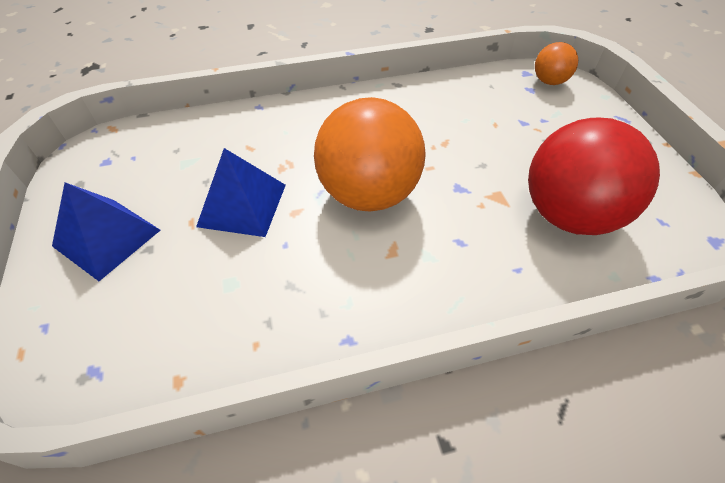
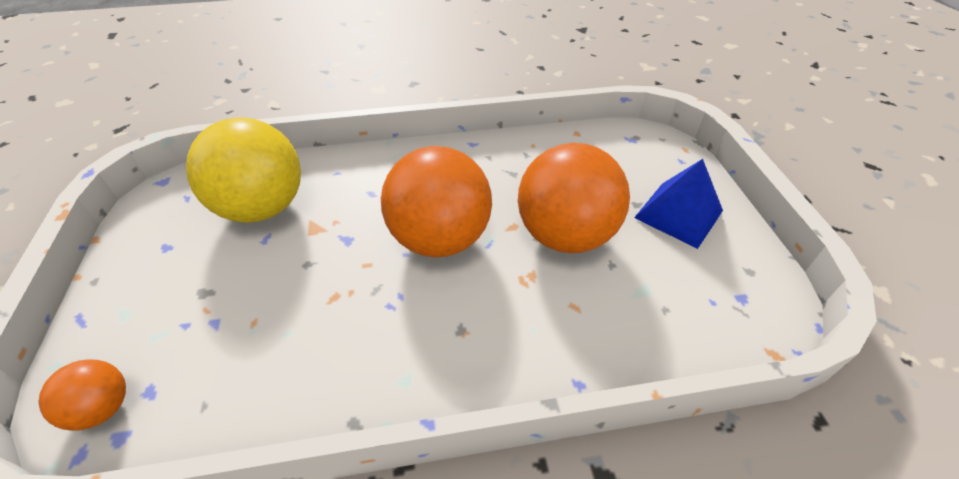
camera: 175 degrees left, 5 degrees down
blue pyramid [196,148,286,237] -> orange ball [518,143,630,253]
red ball [528,118,660,235] -> yellow ball [186,117,301,223]

